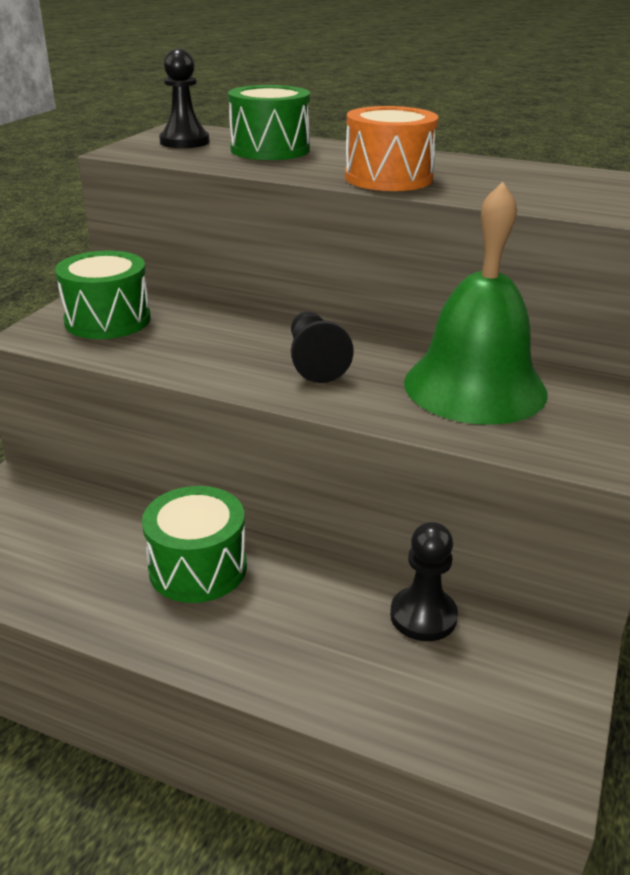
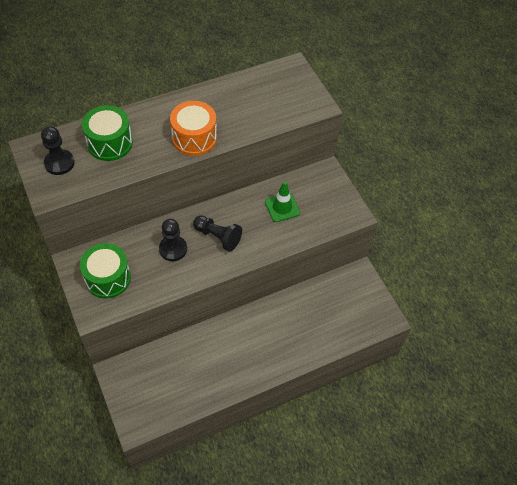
camera: 50 degrees left, 25 degrees up
green drum [142,486,247,603] -> none
black pawn [390,522,458,641] -> black pawn moved to [159,219,187,261]
green bell [404,182,547,425] -> green traffic cone [265,181,300,222]

